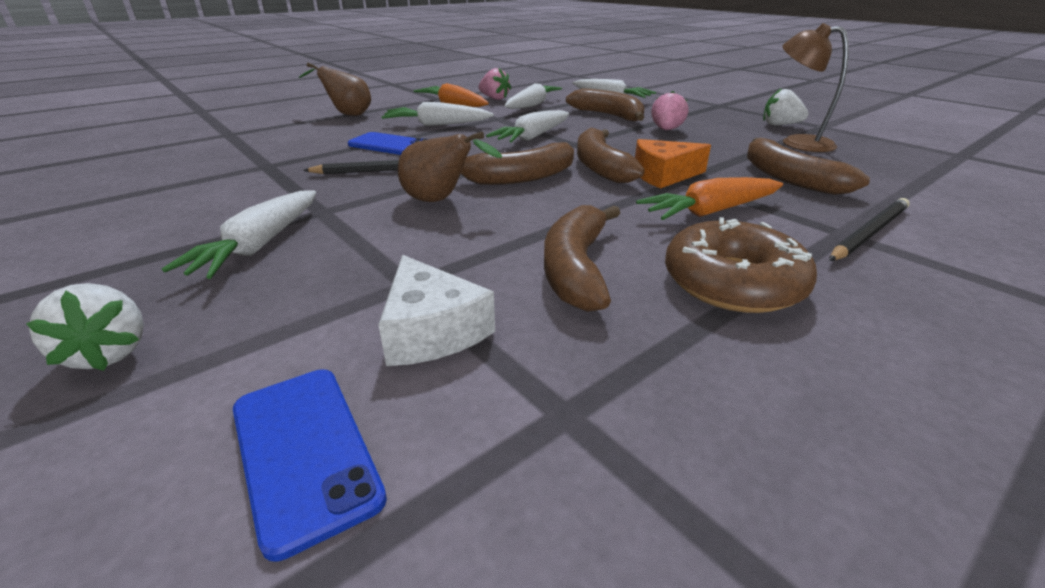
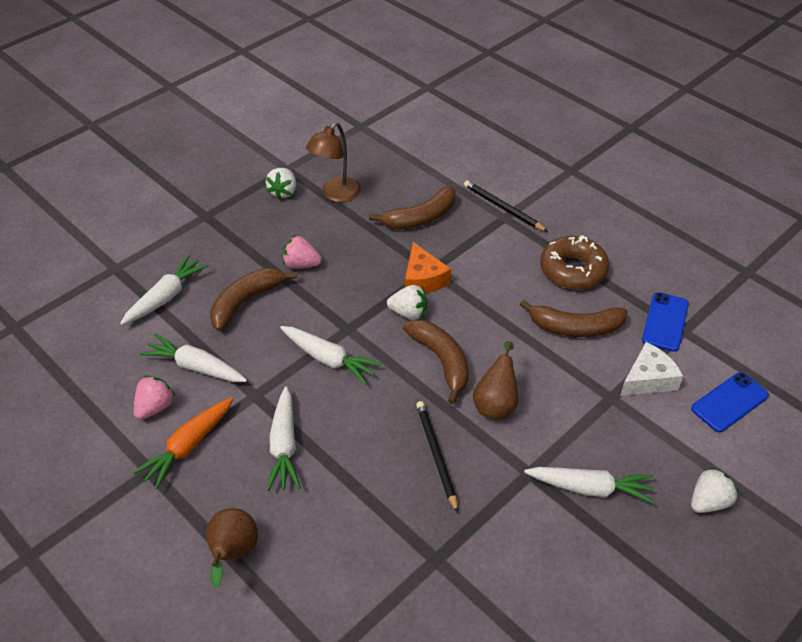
camera: 95 degrees left, 15 degrees up
blue phone [348,132,428,155] -> blue phone moved to [642,292,689,352]
brown banana [577,127,645,183] -> white strawberry [387,285,427,320]
orange carrot [636,177,783,220] -> none

